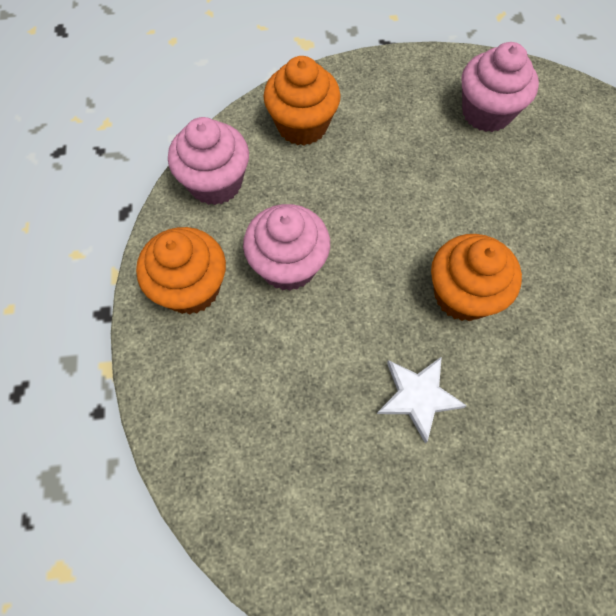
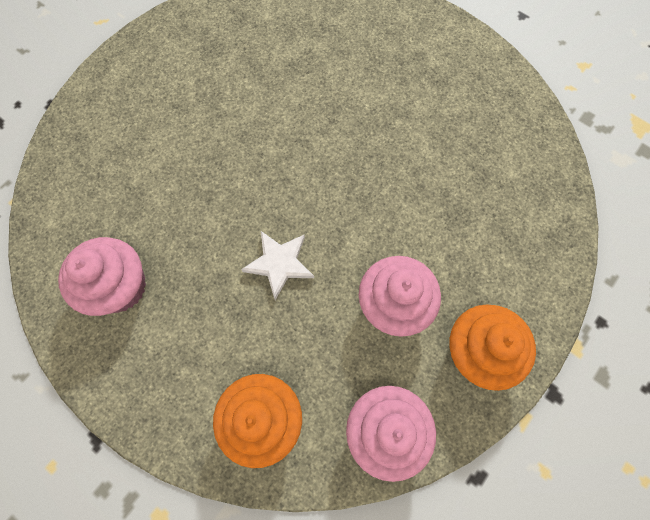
camera: 135 degrees left, 5 degrees up
white star [377,357,467,443] -> white star moved to [241,231,314,300]
orange cupcake [431,234,522,321] -> none

